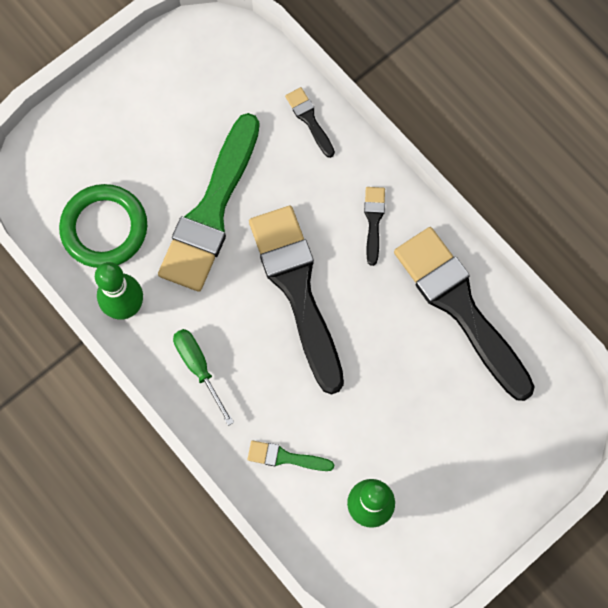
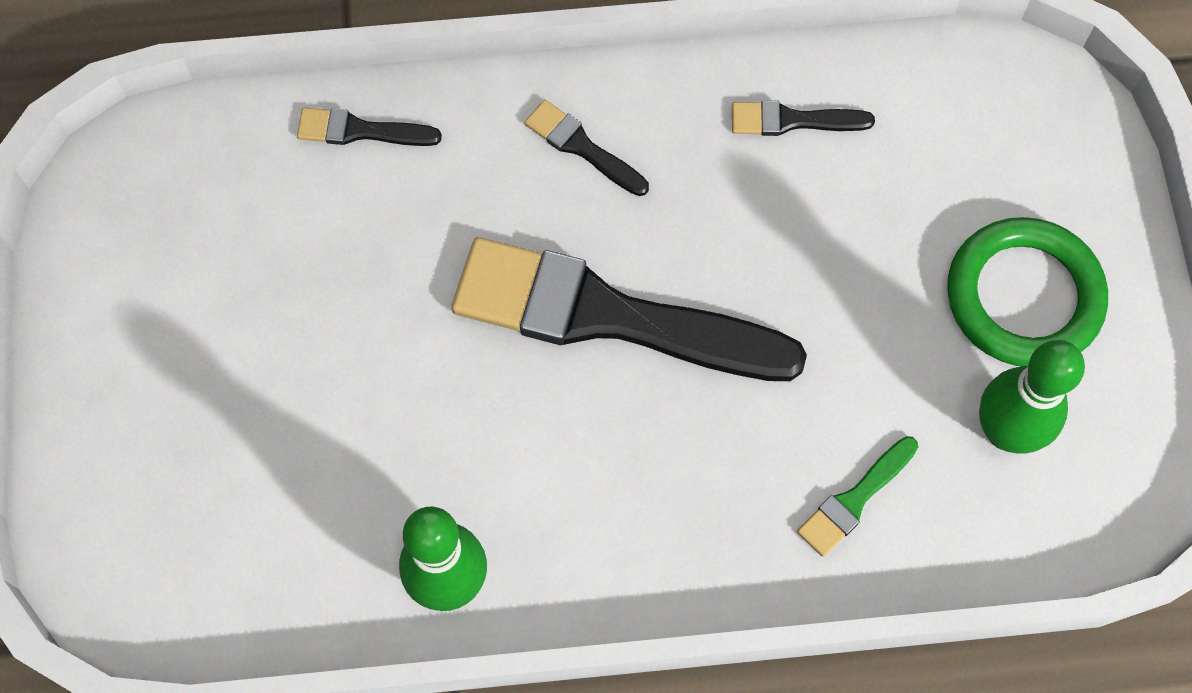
camera: 55 degrees left, 5 degrees down
green ring [59,184,147,268] -> green ring moved to [947,217,1108,366]
green brush [158,113,260,292] -> none
green screwdriver [173,329,234,426] -> none
black brush [394,227,535,401] -> black brush [732,100,875,136], size x0.42

